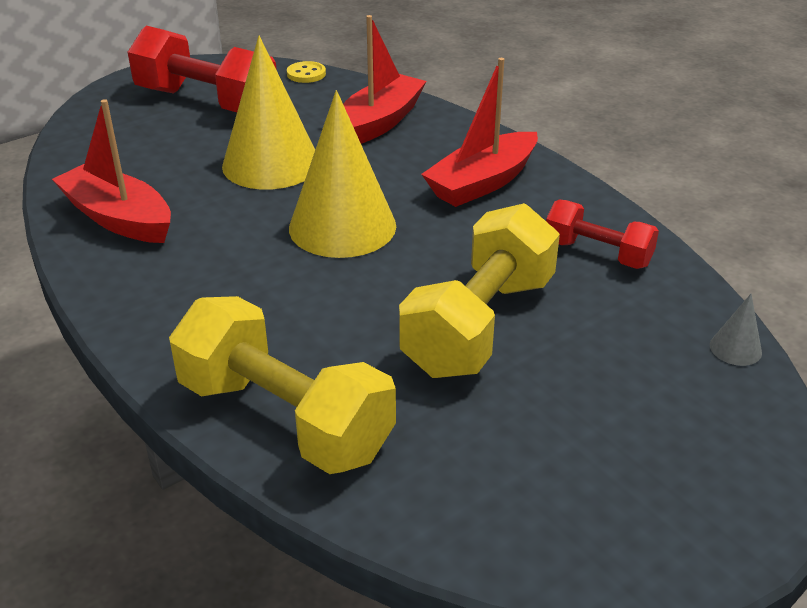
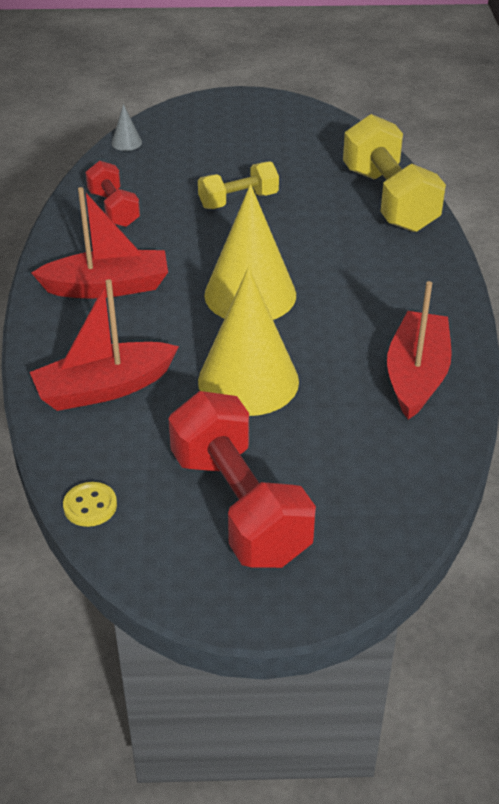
camera: 145 degrees left, 5 degrees up
red boat [52,99,171,243] -> red boat turned 150 degrees counterclockwise [387,281,452,420]
yellow dumbbell [399,203,560,378] -> yellow dumbbell [198,161,279,209], size x0.57

